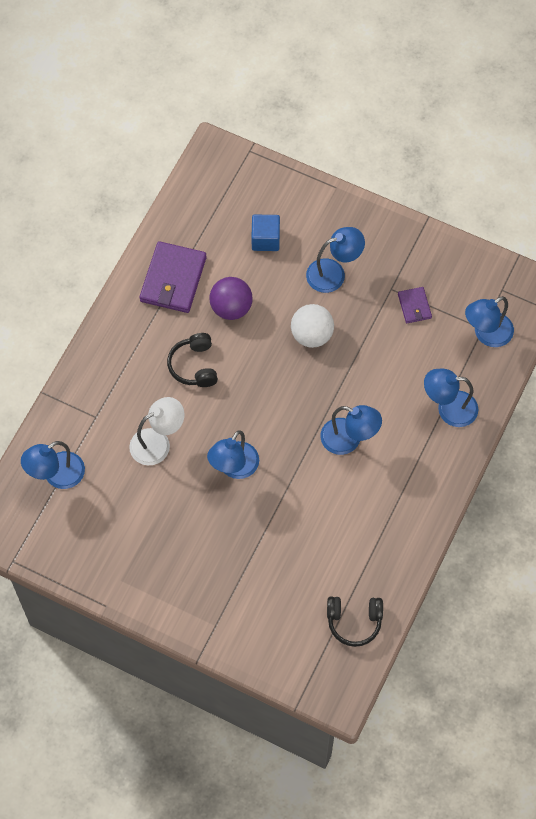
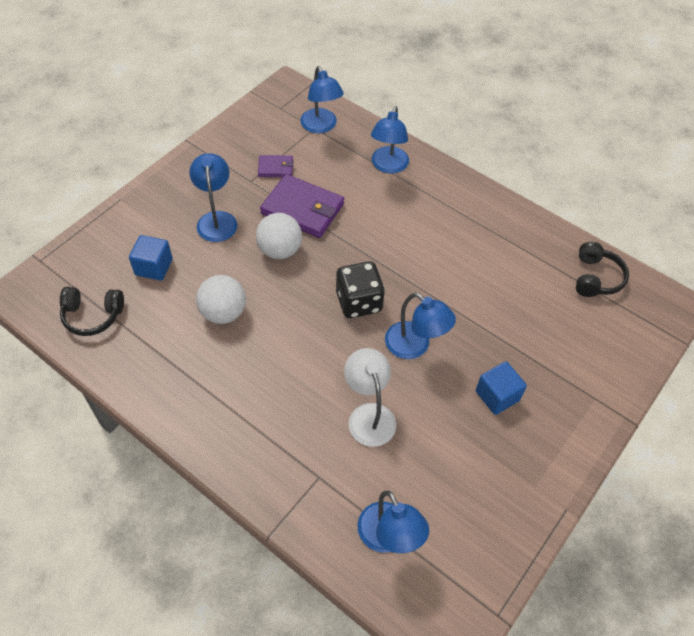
camera: 80 degrees left, 10 degrees down
purple wallet [140,241,207,313] -> purple wallet moved to [260,174,344,238]
black headphones [167,333,218,387] -> black headphones moved to [60,287,124,336]
purple ball [209,277,253,320] -> white ball [196,275,246,324]
blue lamp [320,405,382,455] -> none
none -> black dice [336,261,385,318]
none -> blue cube [476,361,527,415]

